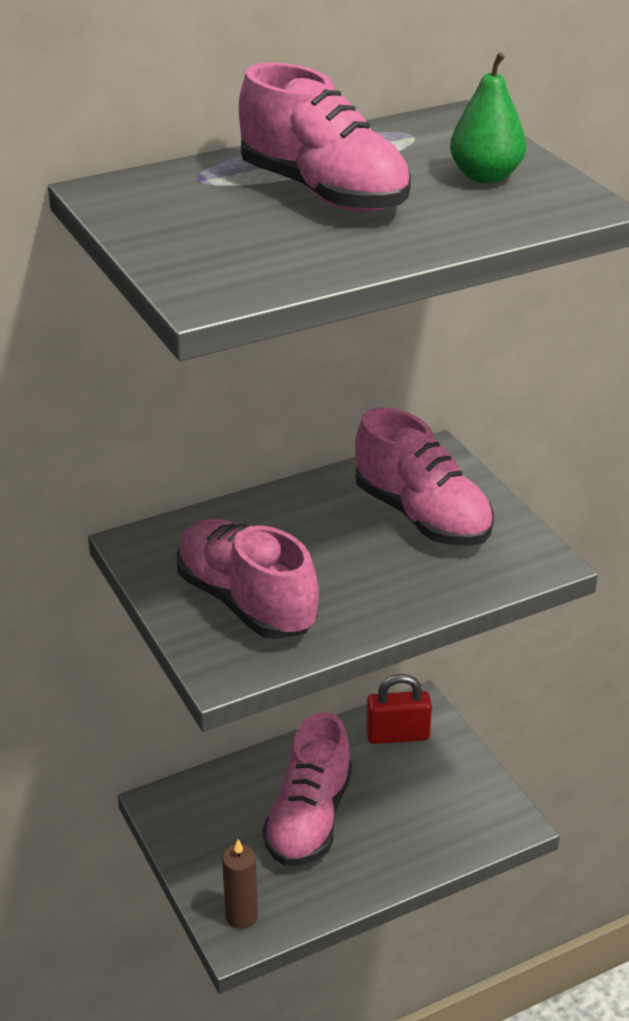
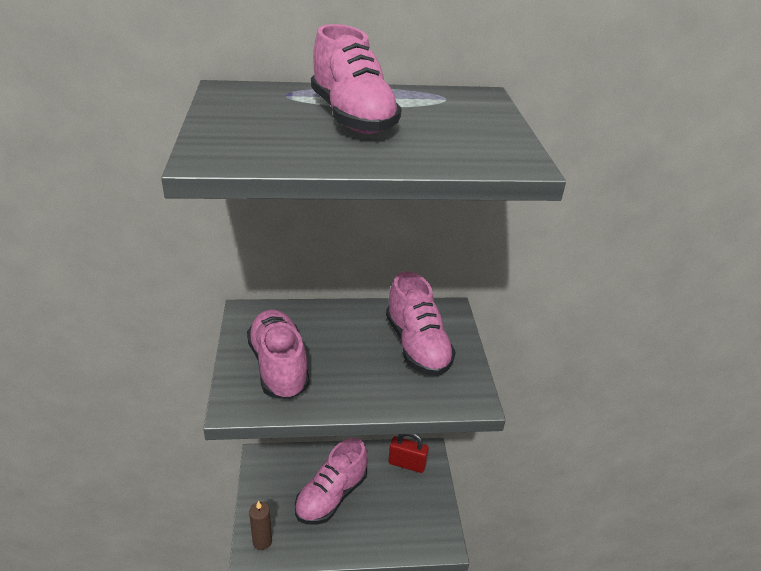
camera: 20 degrees right, 0 degrees up
green pear [450,52,526,183] -> none

